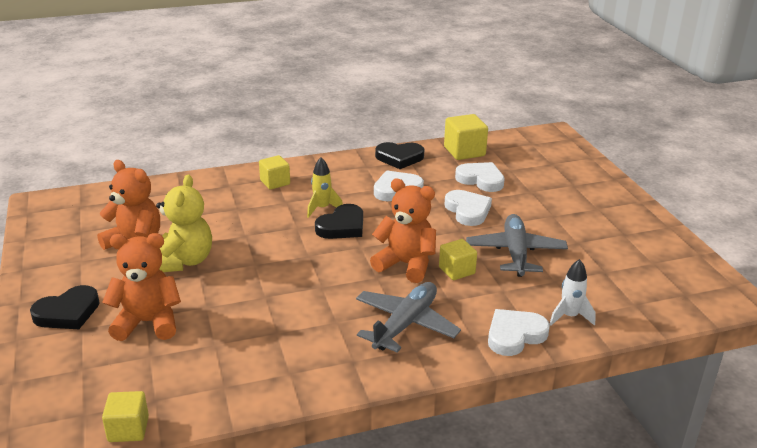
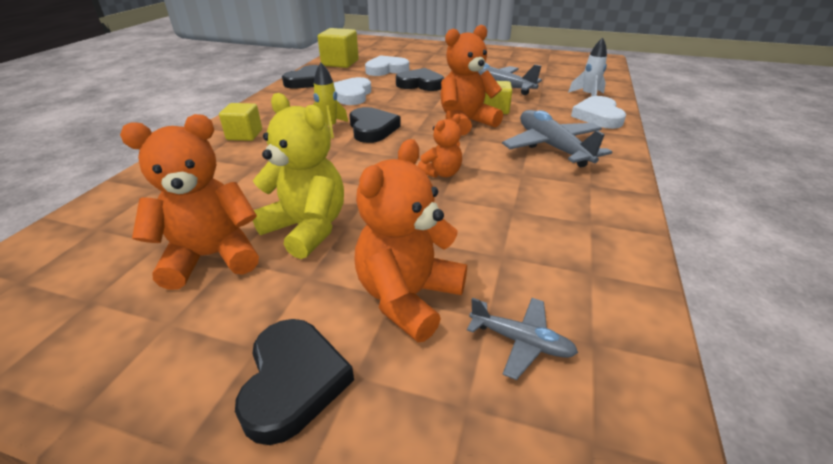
camera: 55 degrees left, 5 degrees up
yellow cube [102,391,149,442] -> none
white heart [444,190,492,226] -> black heart [396,68,444,91]
none -> orange teddy bear [418,114,462,178]
none -> grey plane [467,298,578,380]

